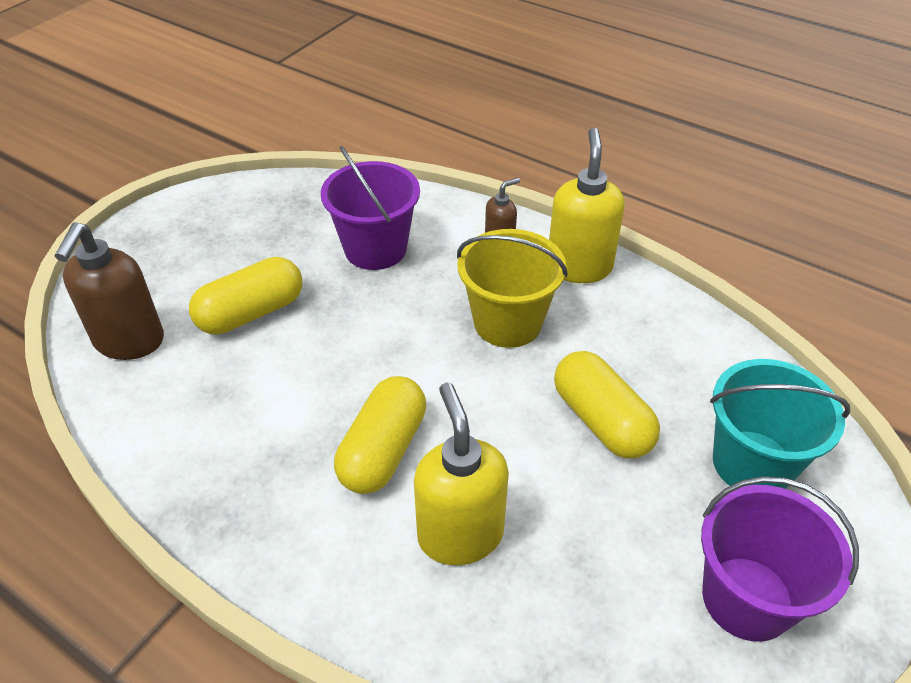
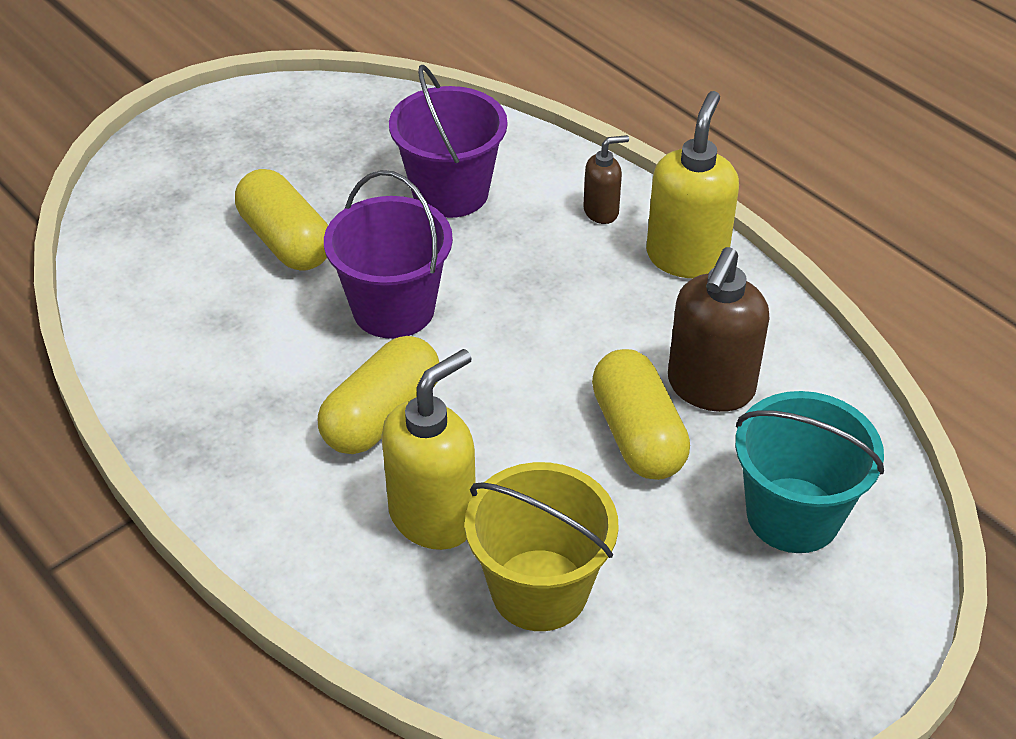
camera: 15 degrees right, 0 degrees up
brown soap dispenser [55,222,164,360] -> brown soap dispenser moved to [668,247,770,412]
yellow capsule [189,257,302,335] -> yellow capsule turned 75 degrees clockwise [235,169,328,271]
yellow soap dispenser [414,383,509,565] -> yellow soap dispenser turned 45 degrees clockwise [382,349,476,550]
yellow bucket [457,229,568,348] -> yellow bucket moved to [465,462,619,631]
purple bucket [701,476,859,642] -> purple bucket moved to [324,170,453,339]

